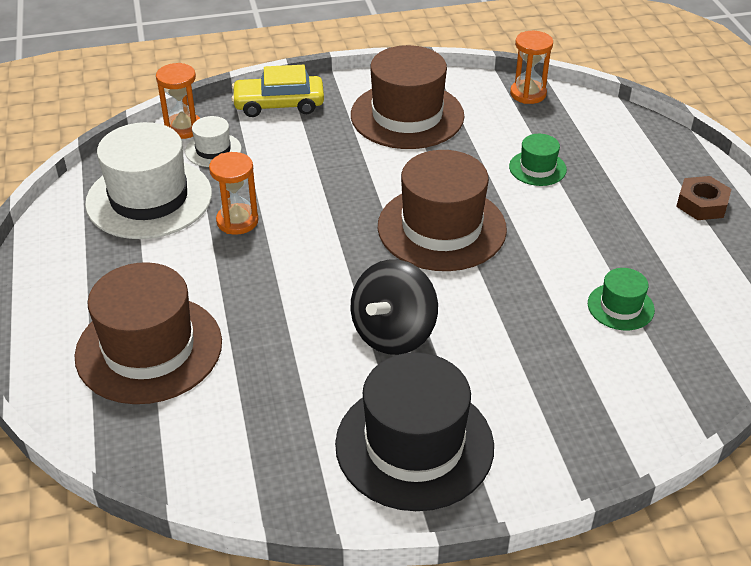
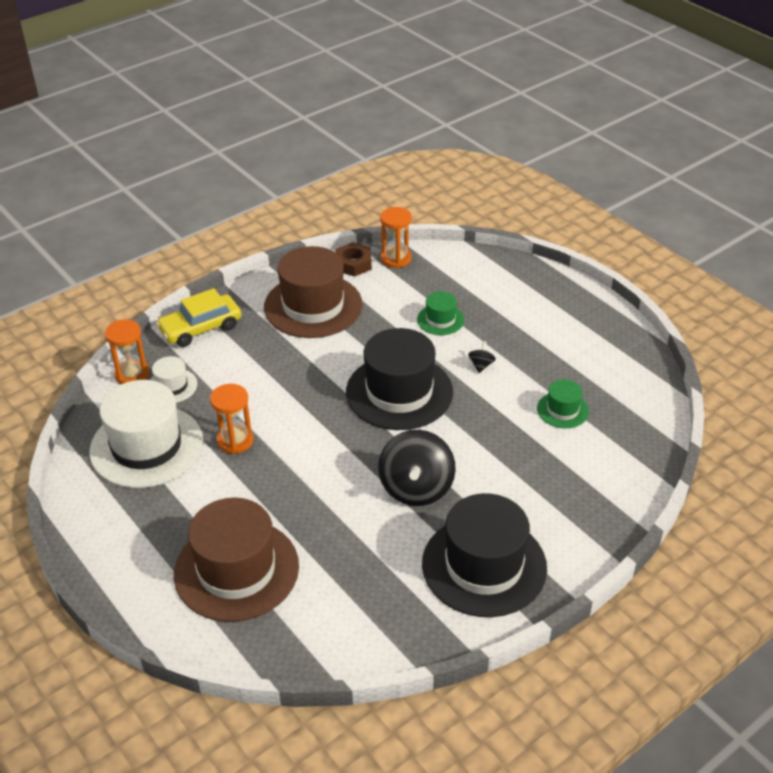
camera: 25 degrees left, 0 degrees up
brown hat [378,150,507,271] -> black hat [346,328,453,430]
brown nut [676,176,731,220] -> brown nut moved to [336,242,372,277]
none -> black spinning top [468,341,496,373]

